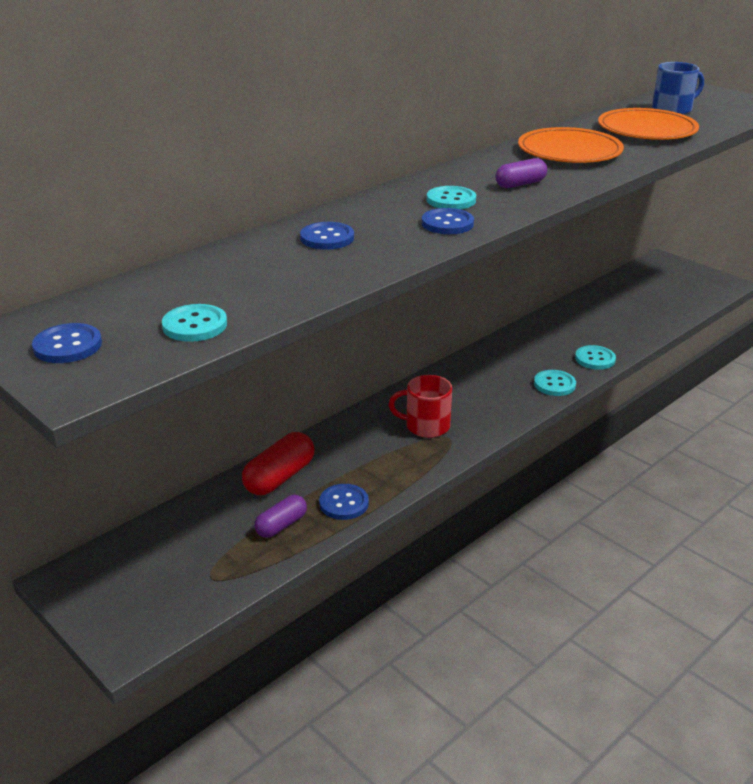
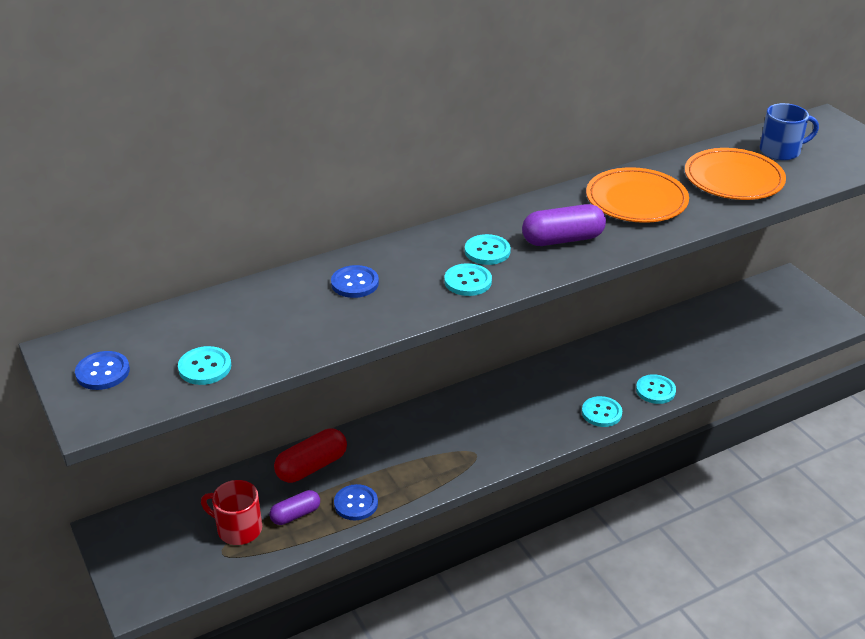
camera: 15 degrees right, 5 degrees up
red mug [389,375,452,438] -> red mug moved to [201,480,262,545]
blue button [422,208,474,234] -> turquoise button [444,263,492,296]
purple capsule [495,158,547,188] -> purple capsule [522,204,606,246], size x1.56

